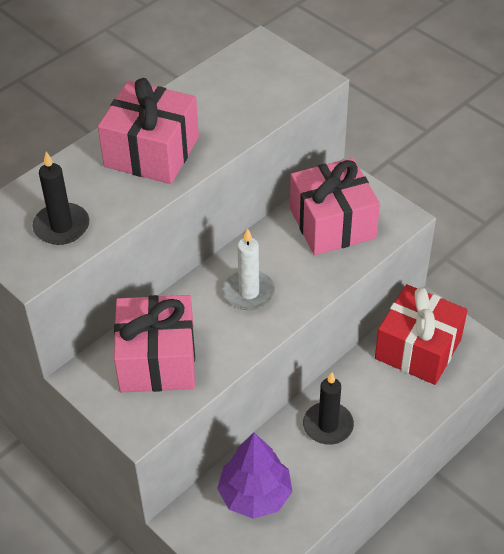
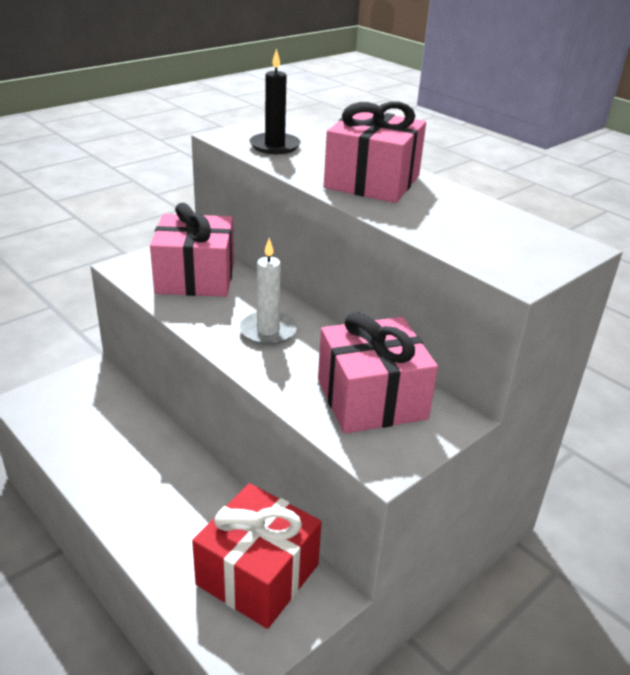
camera: 90 degrees right, 15 degrees down
purple tree [217,433,293,519] -> none
black candle [303,372,354,445] -> none

